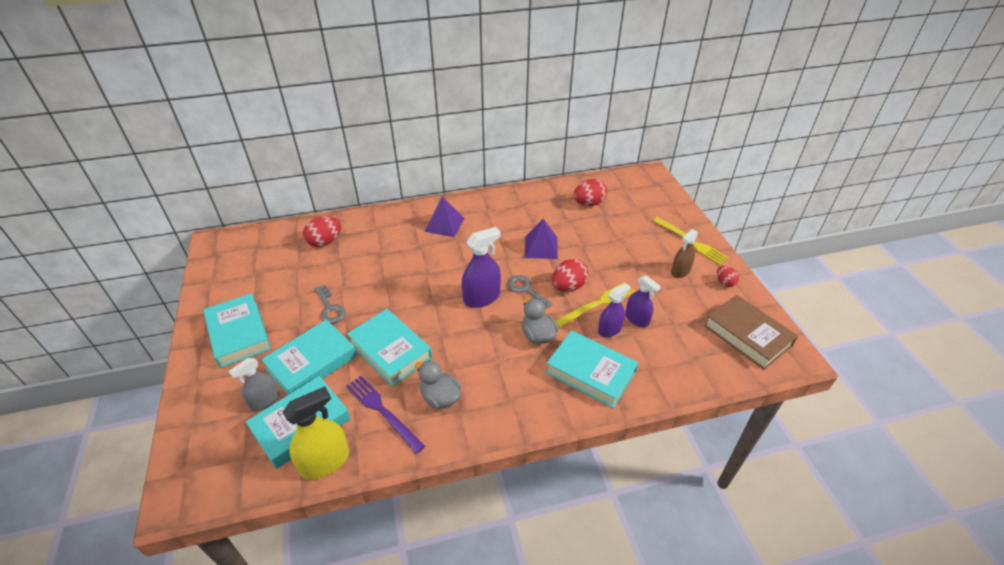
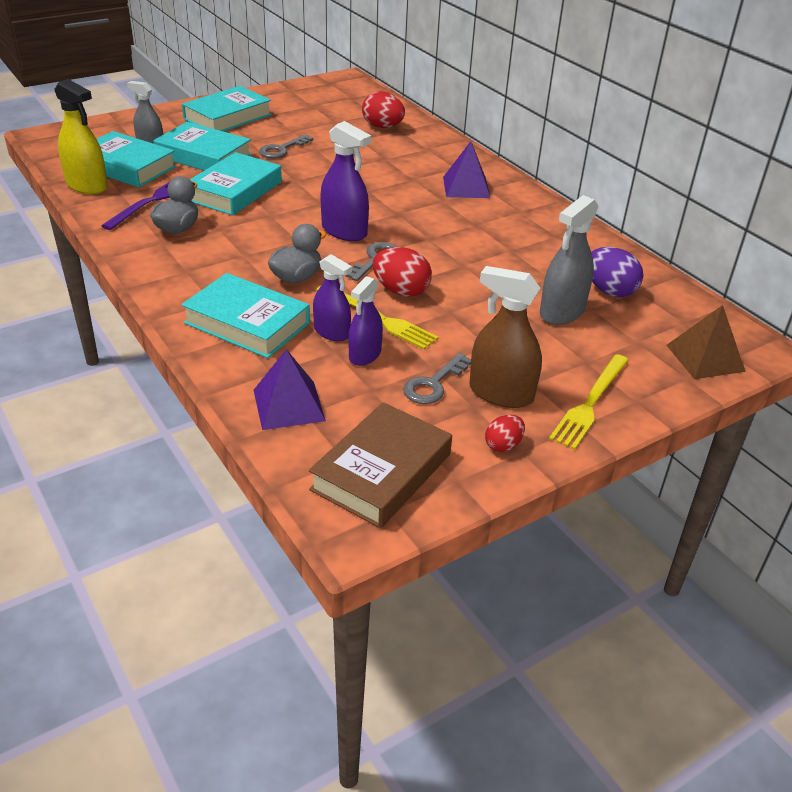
camera: 70 degrees right, 5 degrees down
purple pyramid [525,219,558,259] -> purple pyramid moved to [253,349,326,430]
turquoise book [546,330,638,408] -> turquoise book turned 75 degrees counterclockwise [181,273,310,358]
red egg [574,179,607,206] -> purple egg [591,247,643,297]
brown spray bottle [671,229,698,278] -> brown spray bottle [470,266,542,408], size x1.51
none -> grey key [403,353,471,404]
none -> grey spray bottle [540,195,598,325]
none -> brown pyramid [666,305,746,379]

